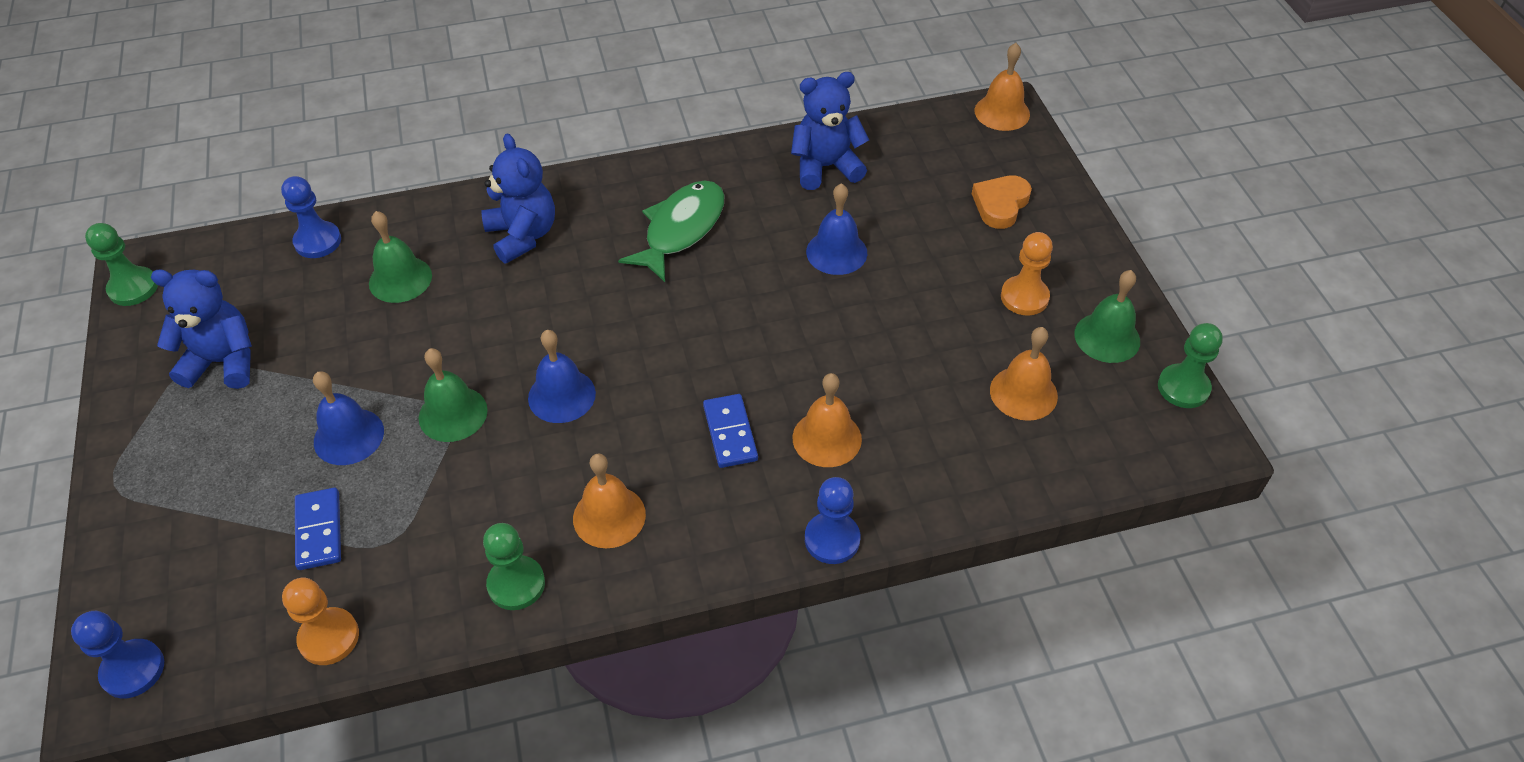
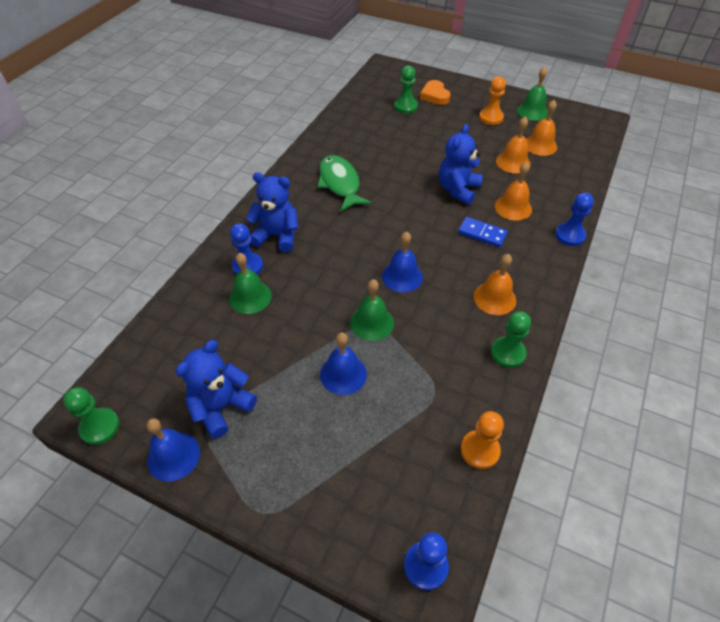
camera: 50 degrees left, 0 degrees up
blue pawn [281,176,341,258] -> blue pawn moved to [230,223,263,275]
blue domino [295,488,341,570] -> none
blue teddy bear [791,72,869,190] -> blue teddy bear moved to [439,124,483,205]
blue bell [806,183,867,275] -> blue bell moved to [146,418,200,482]
orange bell [975,43,1030,131] -> orange bell moved to [496,117,531,173]
green pawn [1158,323,1223,408] -> green pawn moved to [394,66,418,114]

